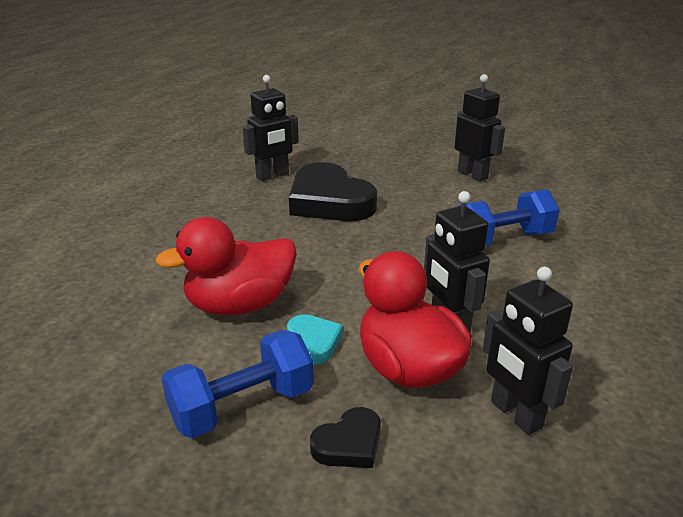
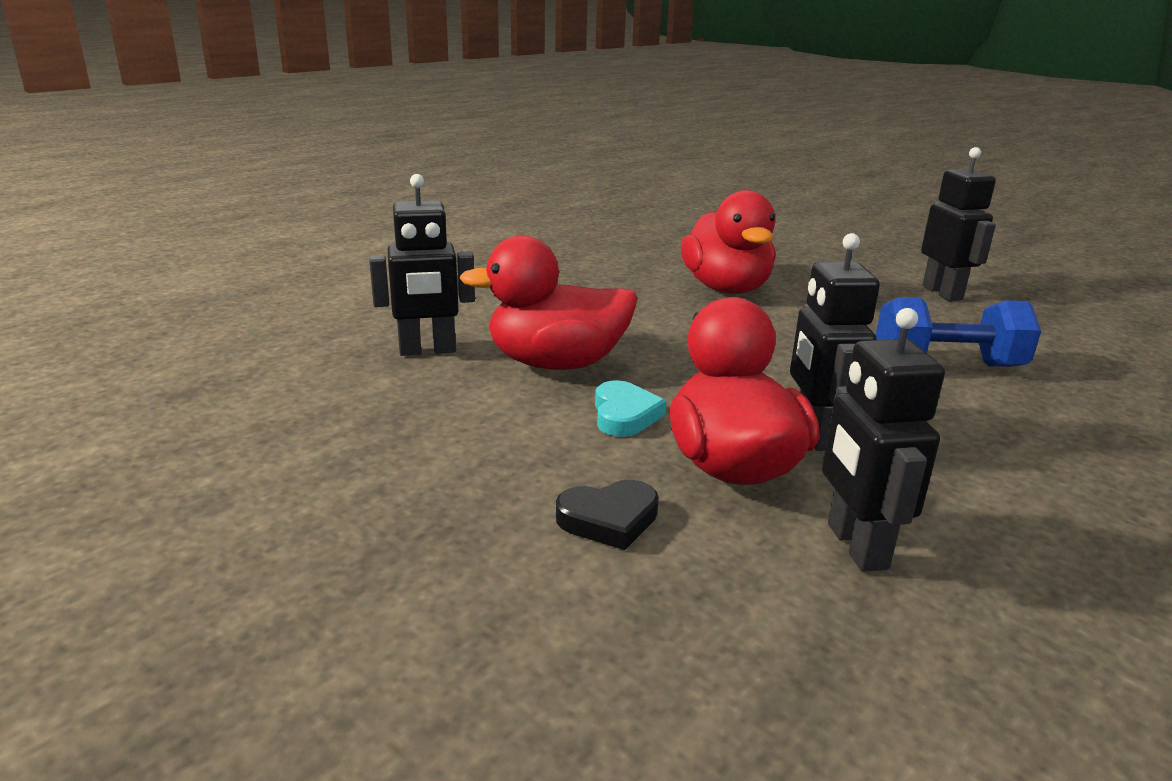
camera: 20 degrees right, 5 degrees down
blue dumbbell [161,330,314,438] -> none
black robot [243,75,299,181] -> black robot moved to [369,174,475,356]
black heart [289,162,377,221] -> red duck [681,190,775,294]

